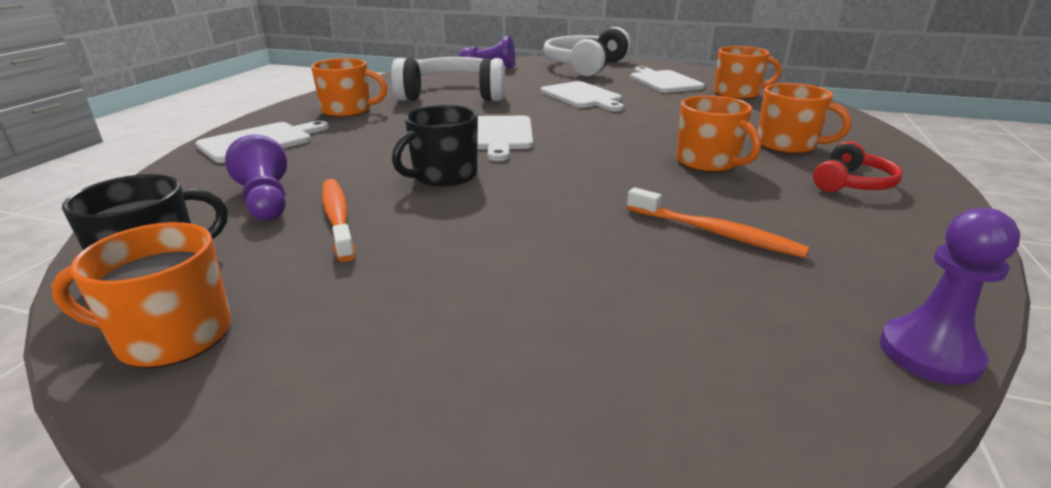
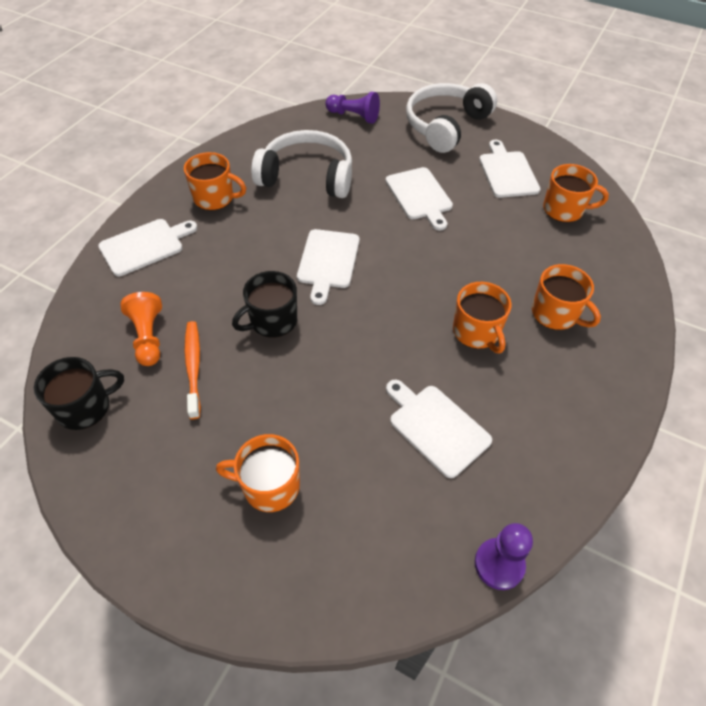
camera: 10 degrees right, 25 degrees up
orange mug [51,222,231,368] -> orange mug moved to [216,434,300,512]
purple pawn [225,134,287,221] -> orange pawn [120,292,162,366]
orange toothbrush [627,187,810,258] -> white cutting board [386,380,492,478]
red headphones [813,141,902,192] -> none

